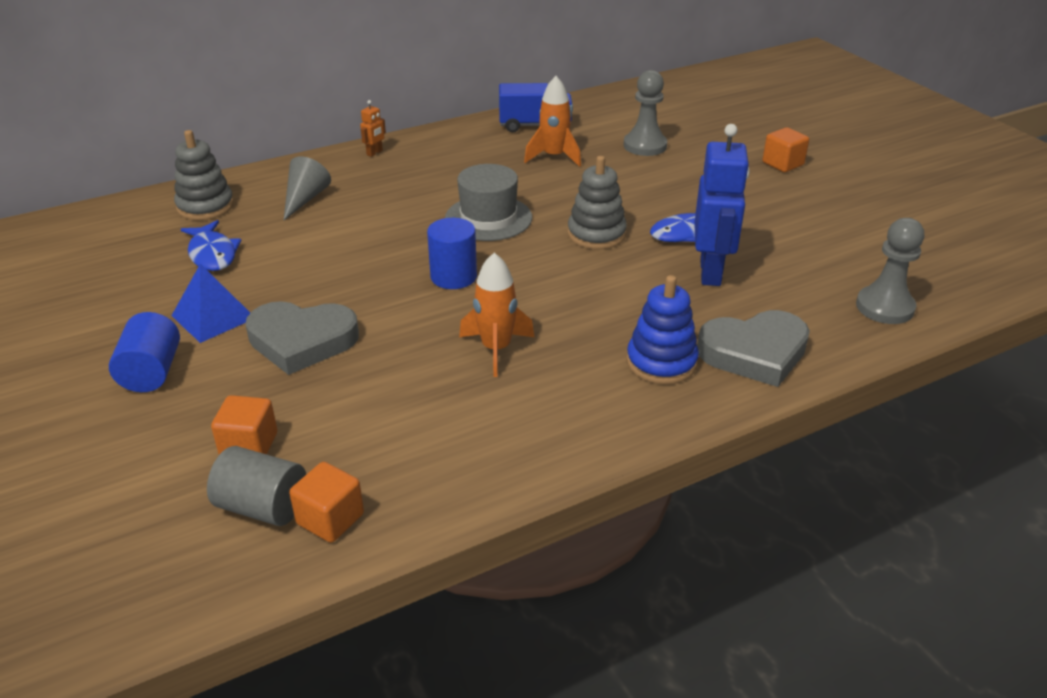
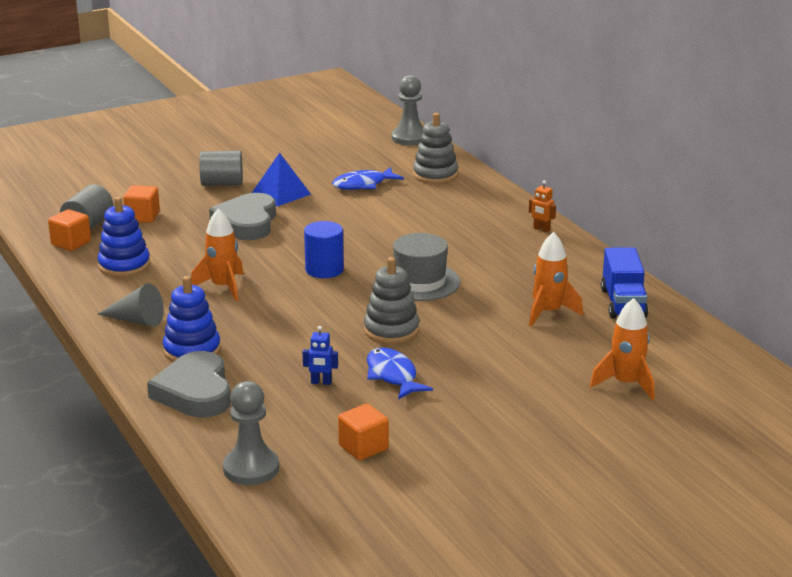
camera: 90 degrees right, 10 degrees down
blue cylinder [109,312,180,392] -> grey cylinder [199,150,243,186]
grey cone [283,156,331,221] -> grey cone moved to [98,283,164,327]
grey pawn [624,70,667,156] -> grey pawn moved to [392,75,424,146]
blue robot [694,124,750,286] -> blue robot [303,326,338,385], size x0.43
orange cube [763,127,809,172] -> orange cube moved to [338,404,389,460]
none -> blue stacking toy [97,197,150,277]
none -> orange rocket [590,298,655,400]

